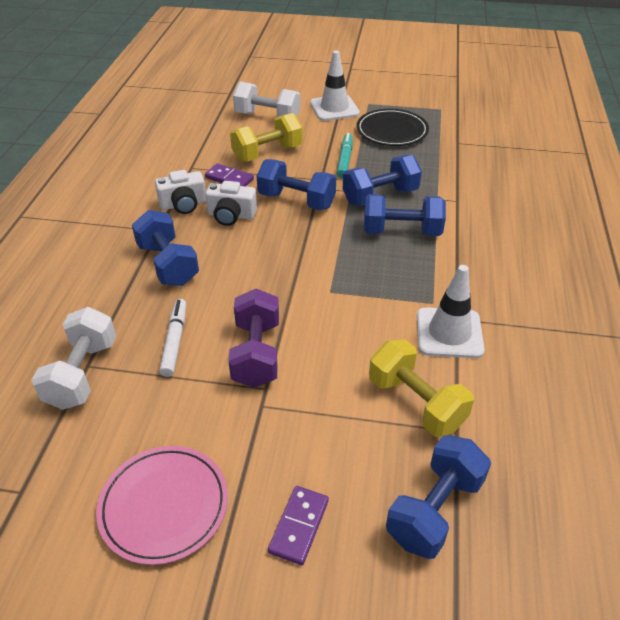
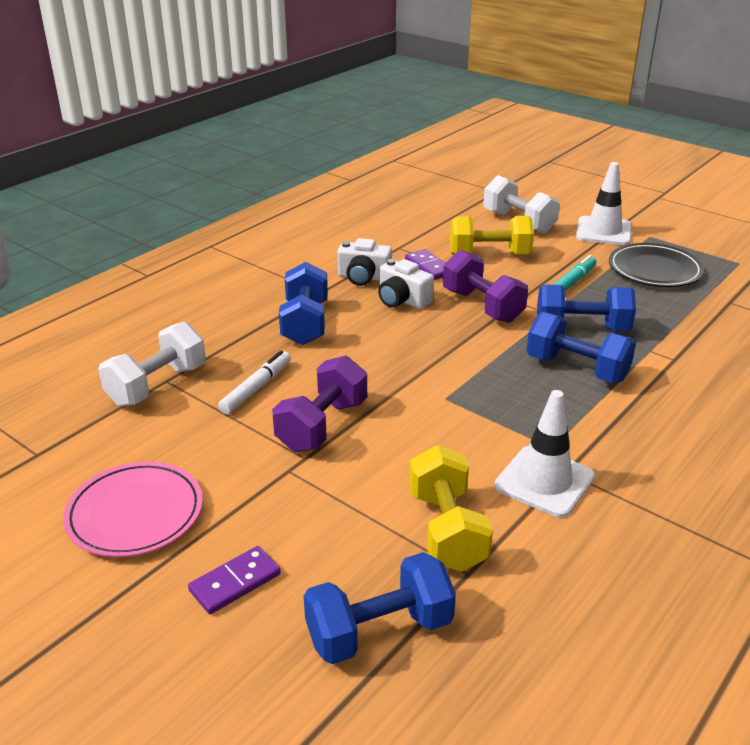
camera: 30 degrees right, 10 degrees down
blue dumbbell [257,159,336,210] -> purple dumbbell [443,250,528,323]

